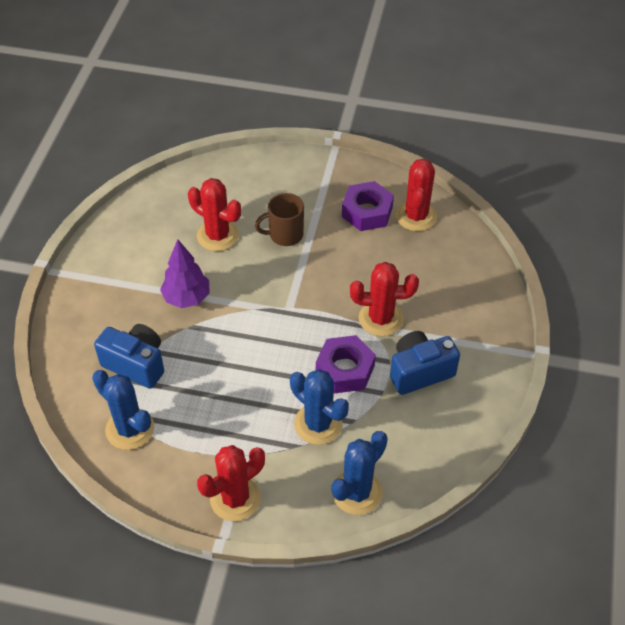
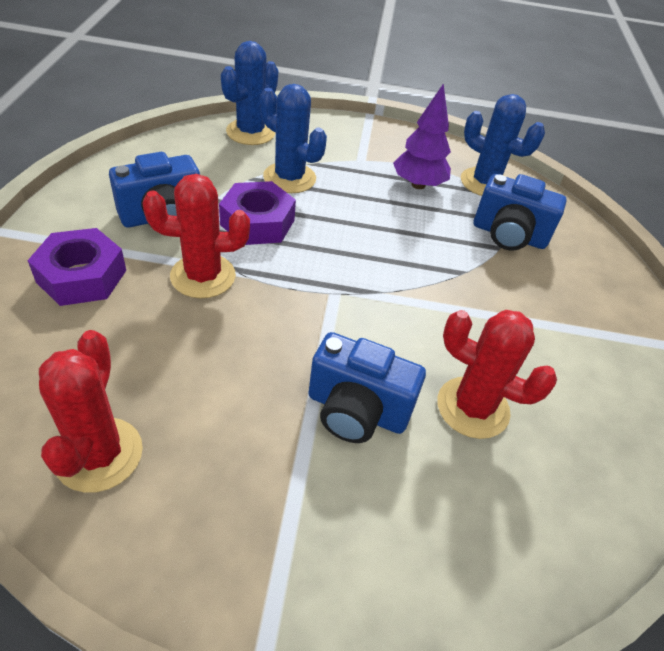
camera: 170 degrees right, 5 degrees down
purple tree [160,239,210,308] -> purple tree moved to [393,83,451,189]
red cactus [197,445,265,521] -> none
brown mug [255,193,304,246] -> blue camera [308,332,426,443]
purple nut [342,181,394,231] -> purple nut moved to [27,228,126,306]

